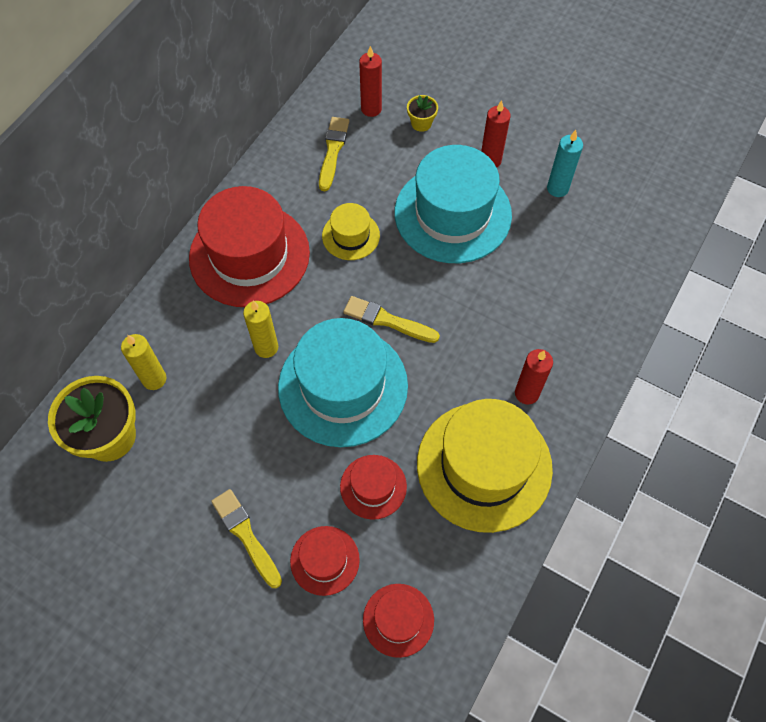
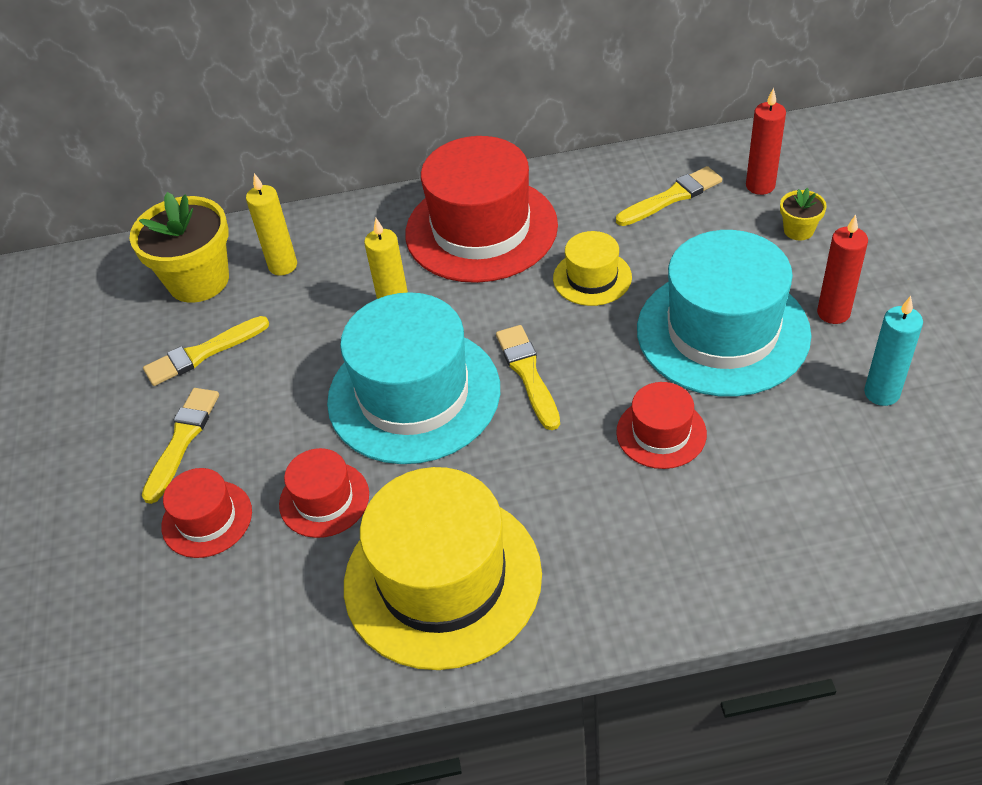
camera: 55 degrees right, 15 degrees down
red hat [363,584,434,658] -> red hat moved to [616,382,707,469]
red candle [515,349,553,404] -> none
none -> yellow brush [143,316,269,386]

